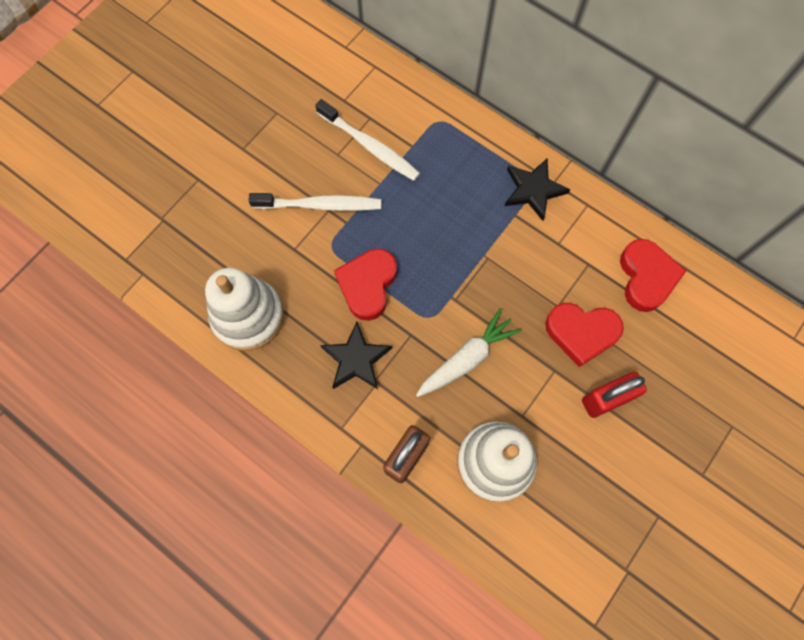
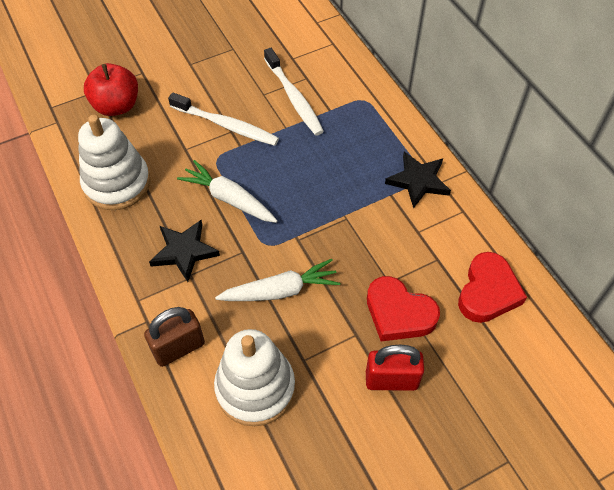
camera: 25 degrees right, 15 degrees down
red heart [334,249,397,321] -> white carrot [177,160,277,223]
none -> red apple [84,63,138,116]

